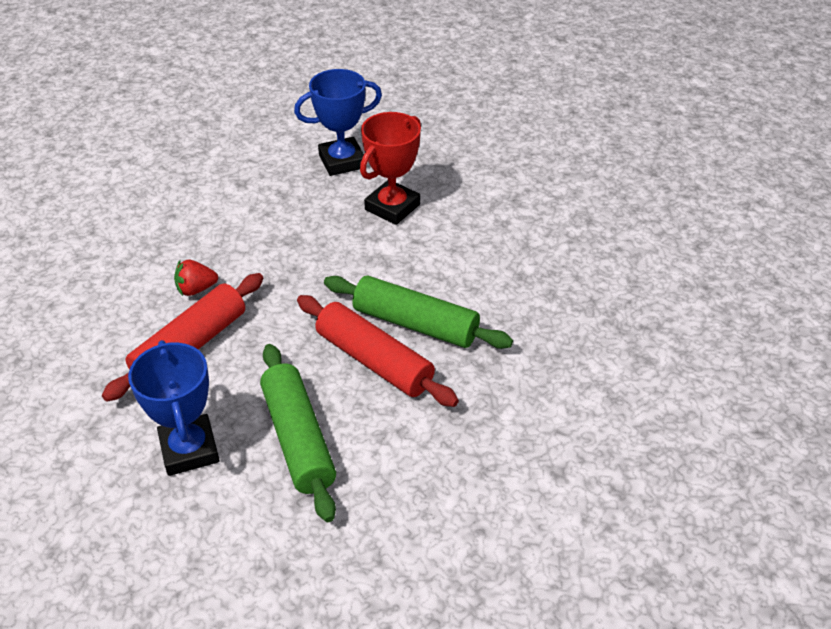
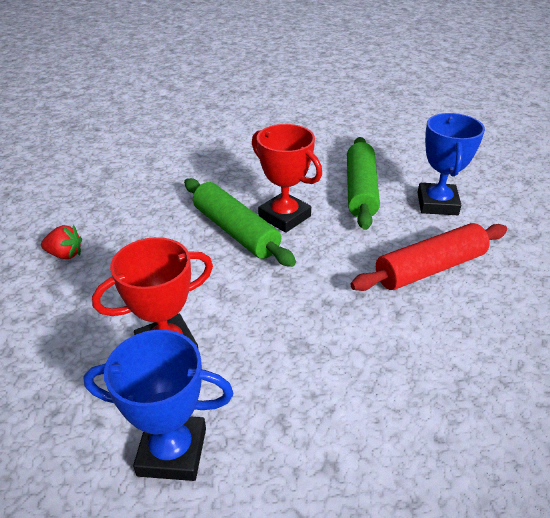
camera: 155 degrees left, 5 degrees down
red strawberry [174,260,218,296] -> red strawberry moved to [41,225,82,259]
red rolling pin [297,295,459,407] -> red trophy [252,124,322,233]

